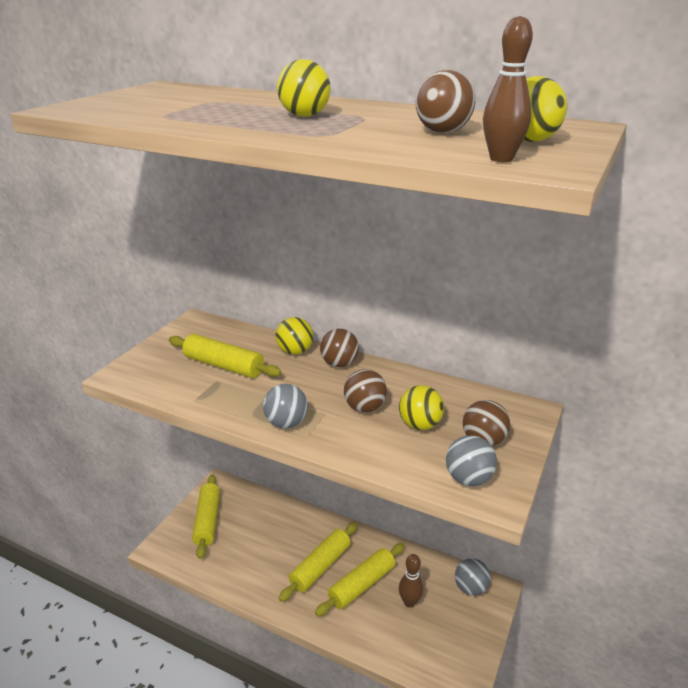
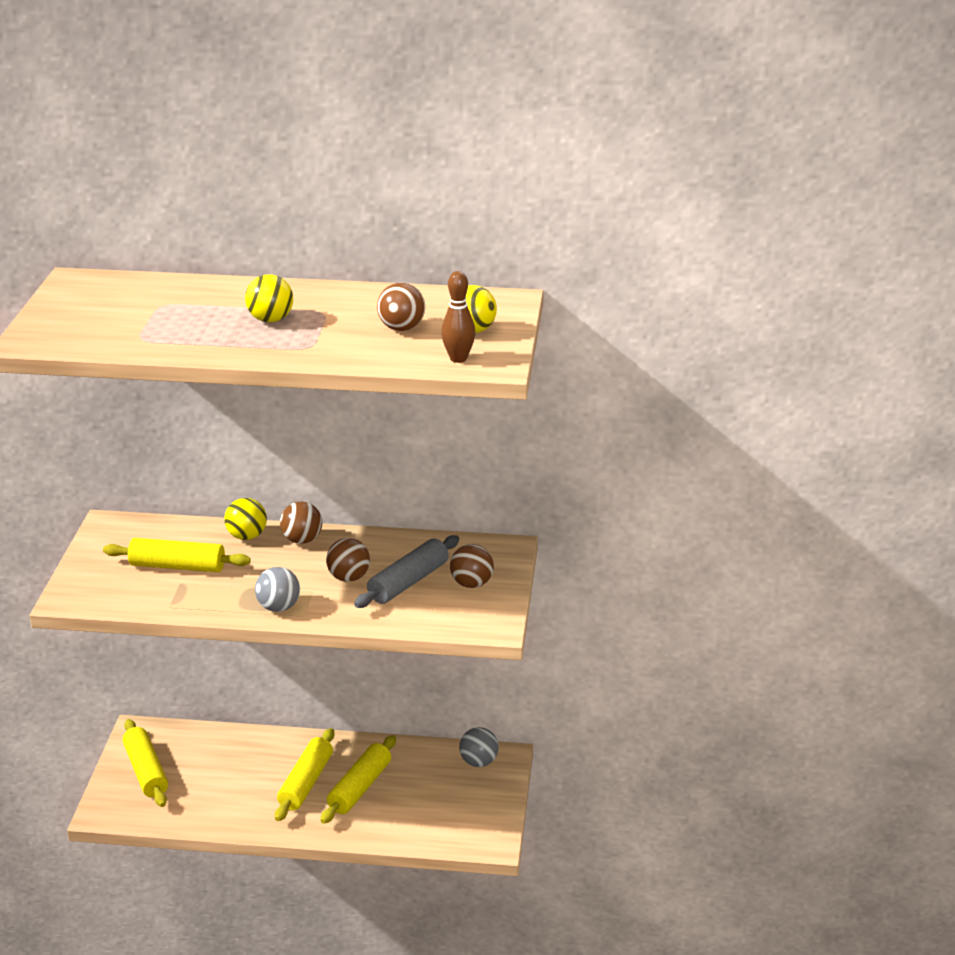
camera: 20 degrees left, 0 degrees up
yellow ball [399,385,444,430] -> grey rolling pin [354,535,459,608]
brown bowling pin [399,554,423,608] -> none
grey ball [446,435,497,486] -> none

